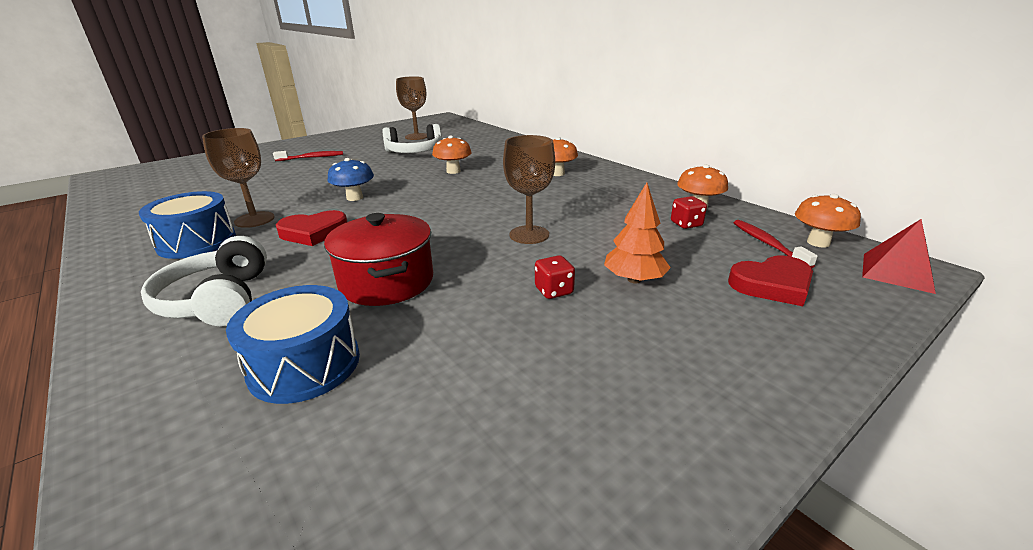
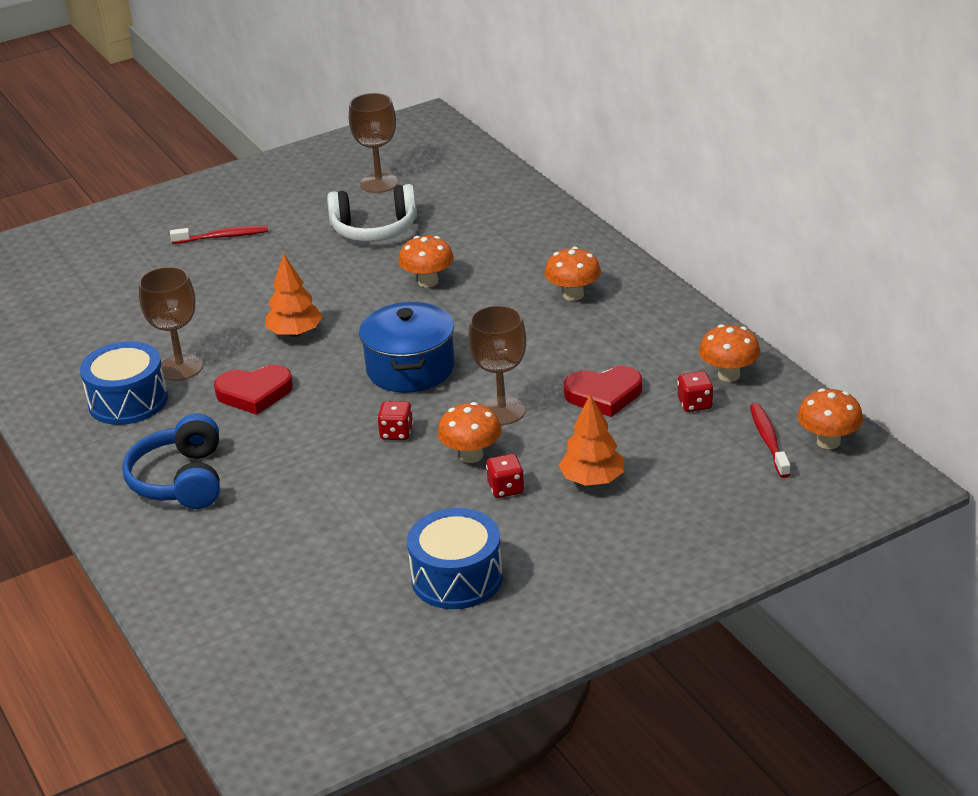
camera: 10 degrees right, 5 degrees up
white headphones [141,236,267,326] -> blue headphones [122,414,220,509]
blue drum [226,285,360,404] -> blue drum moved to [407,508,503,609]
red pot [324,213,433,306] -> none
blue mushroom [328,158,374,201] -> orange tree [265,254,323,337]
red heart [728,255,813,306] -> red heart moved to [564,366,642,417]
red pyramid [862,219,936,294] -> none
none -> blue pot [359,302,455,393]
none -> red dice [377,401,413,440]
none -> orange mushroom [438,402,502,463]

